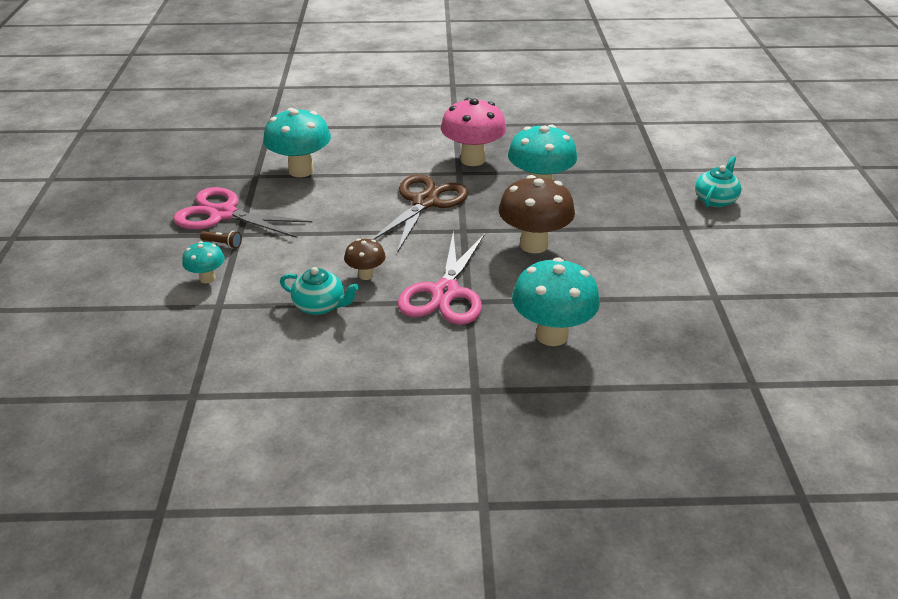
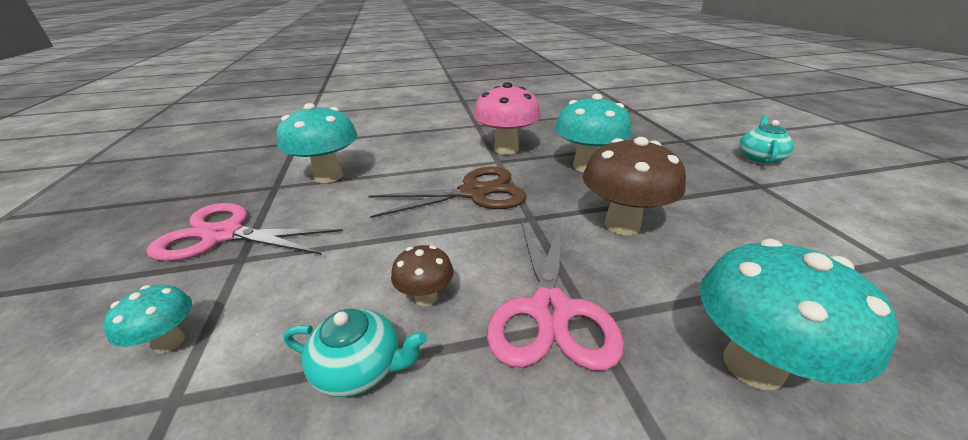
camera: 10 degrees left, 5 degrees down
brown flashlight [200,231,242,248] -> none
brown scissors [372,174,468,253] -> brown scissors turned 60 degrees clockwise [369,166,527,218]

